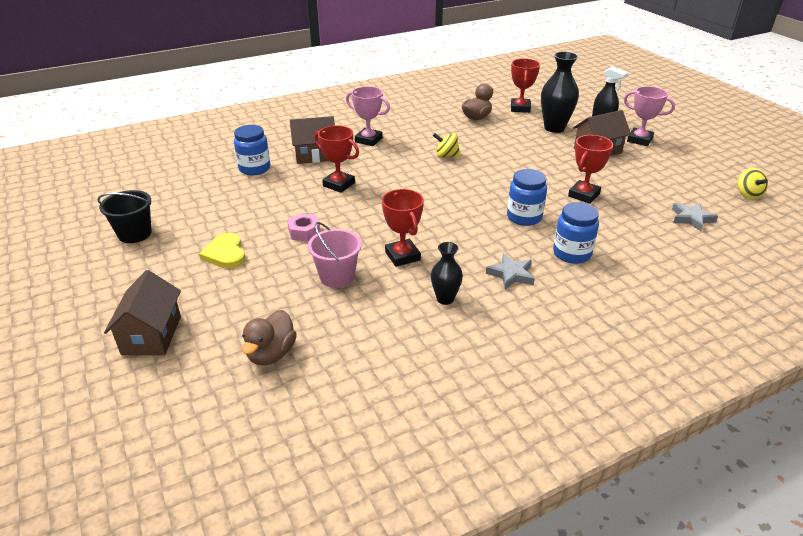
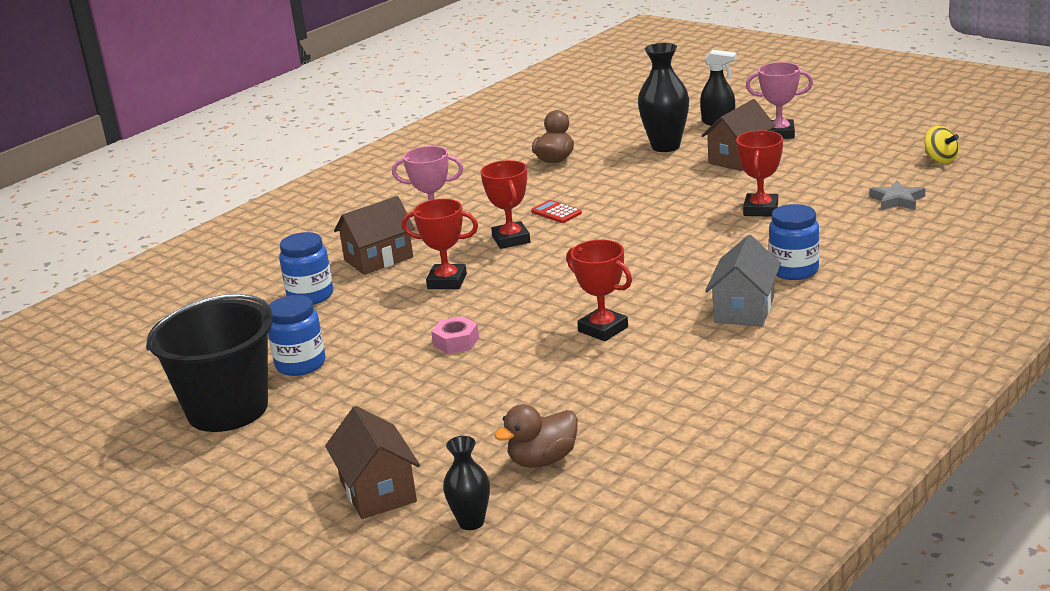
camera: 20 degrees left, 10 degrees down
black bucket [98,190,152,243] -> black bucket [146,294,273,432], size x1.74
yellow heart [199,233,246,269] -> none
brown duck [242,310,297,366] -> brown duck turned 60 degrees clockwise [494,404,578,468]
pink bucket [308,222,362,288] -> none
black vase [431,242,463,305] -> black vase moved to [443,436,490,530]
yellow spinning top [433,133,461,157] -> red calculator [531,200,582,223]
grey star [486,254,535,289] -> grey house [705,235,781,326]
blue jar [507,169,547,226] -> blue jar moved to [268,295,326,376]
red trophy [511,59,540,113] -> red trophy moved to [481,160,530,249]

